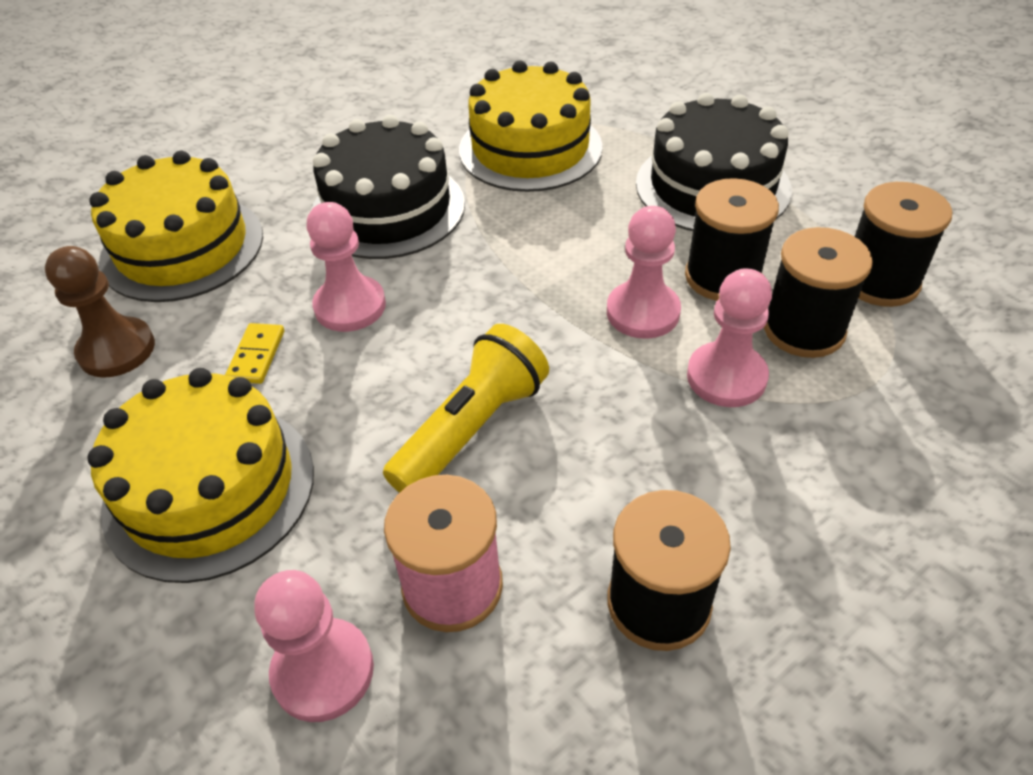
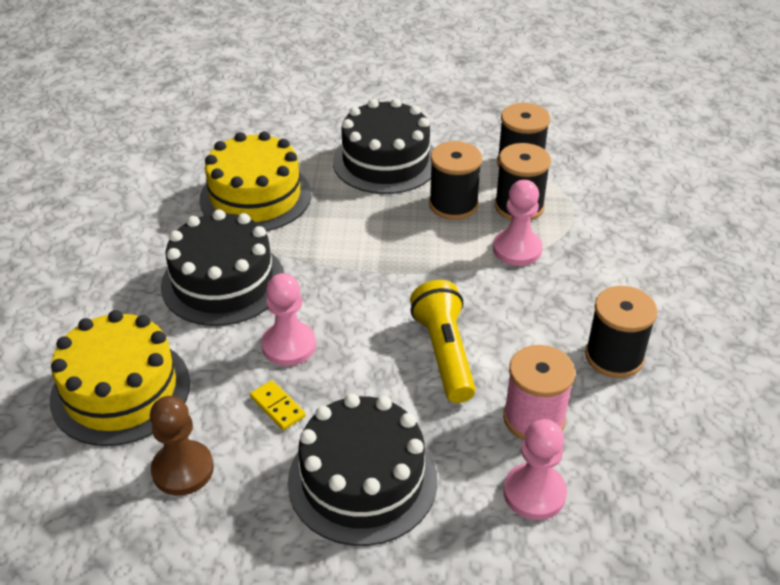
camera: 50 degrees left, 5 degrees down
yellow cake [87,368,314,583] -> black cake [288,393,437,546]
pink pawn [607,206,681,339] -> none

